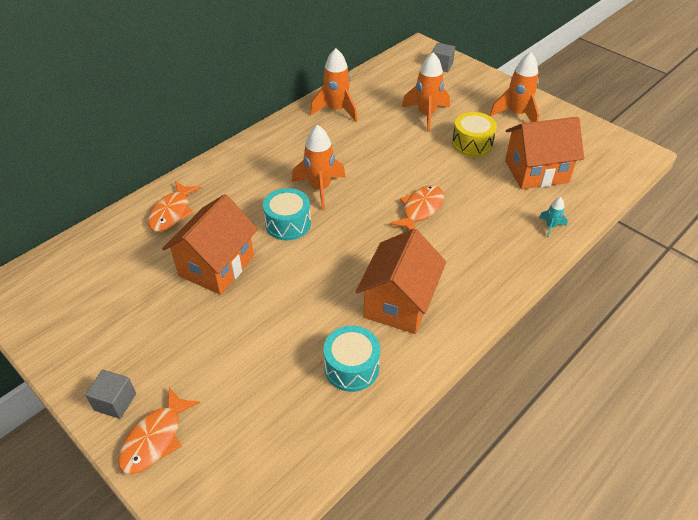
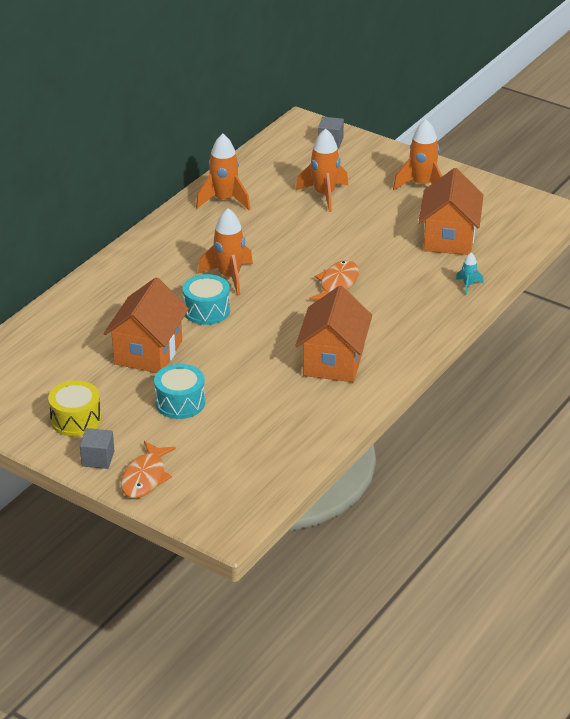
camera: 10 degrees left, 10 degrees down
orange fish [148,181,201,232] -> none
turquoise drum [323,326,380,392] -> turquoise drum moved to [154,364,205,419]
yellow drum [452,112,497,157] -> yellow drum moved to [48,380,101,436]
orange house [505,117,584,189] -> orange house turned 60 degrees counterclockwise [419,168,484,255]

